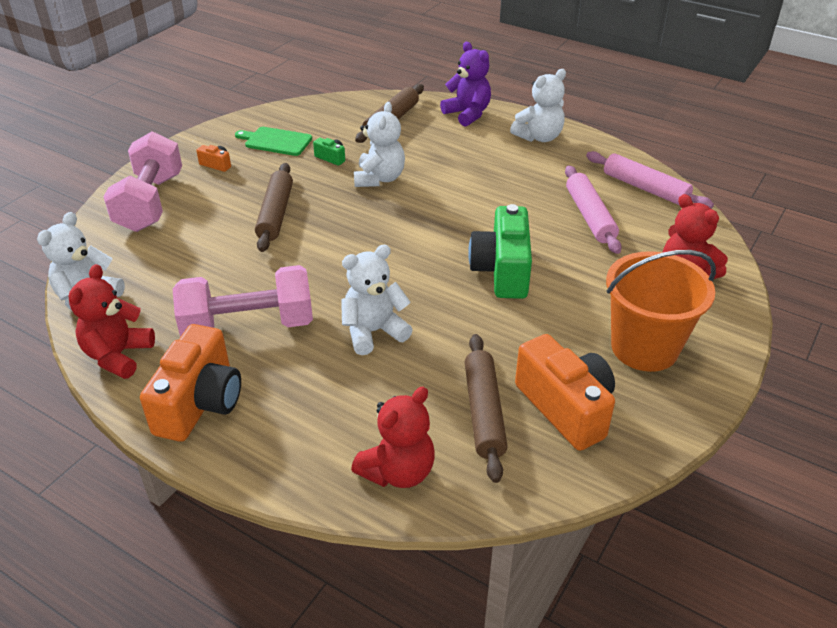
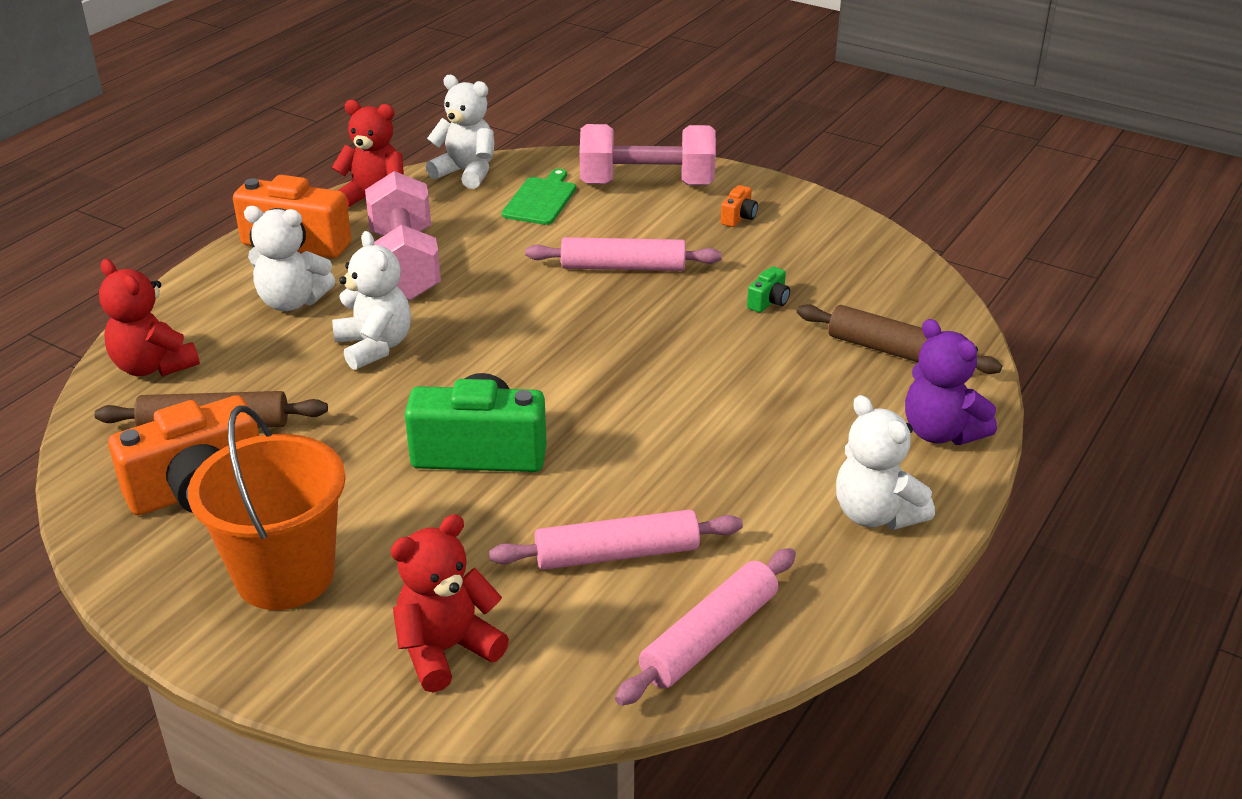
camera: 90 degrees right, 5 degrees down
green cutting board [235,127,312,156] -> green cutting board moved to [502,169,576,225]
brown rolling pin [255,163,293,252] -> pink rolling pin [525,237,722,271]
white teddy bear [354,102,405,187] -> white teddy bear moved to [244,206,336,311]
purple teddy bear [440,42,491,127] -> purple teddy bear turned 90 degrees clockwise [905,319,997,445]

